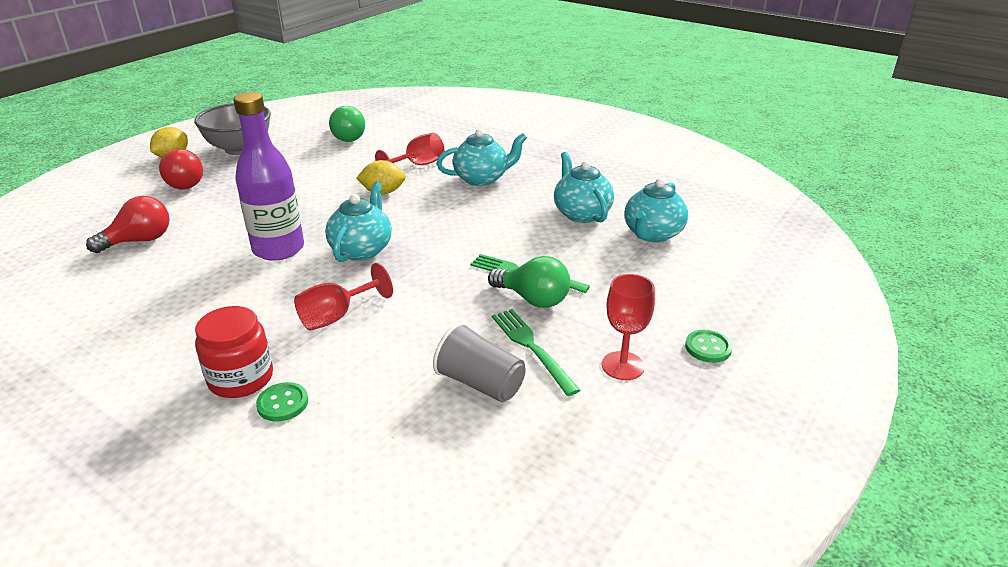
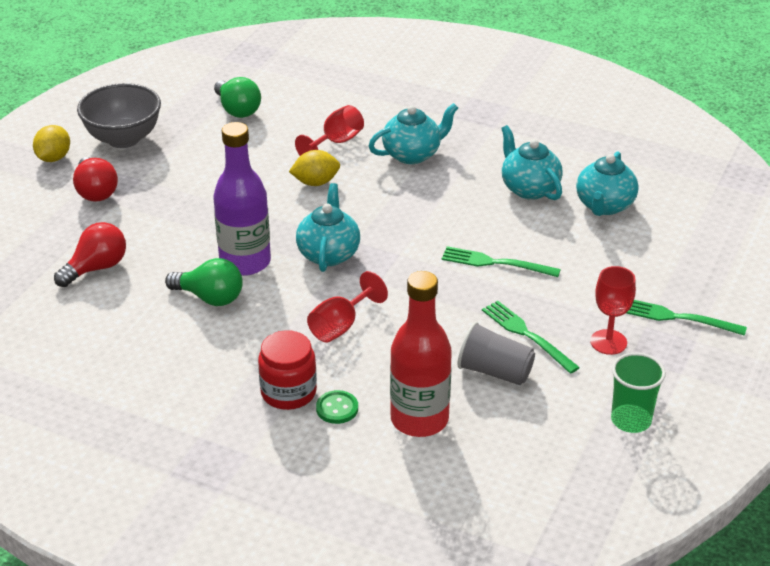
camera: 10 degrees left, 5 degrees up
green light bulb [488,256,570,308] -> green light bulb moved to [165,258,243,306]
green button [685,330,732,363] -> green fork [627,300,747,336]
none -> red bottle [390,271,452,437]
none -> green cup [611,353,666,433]

